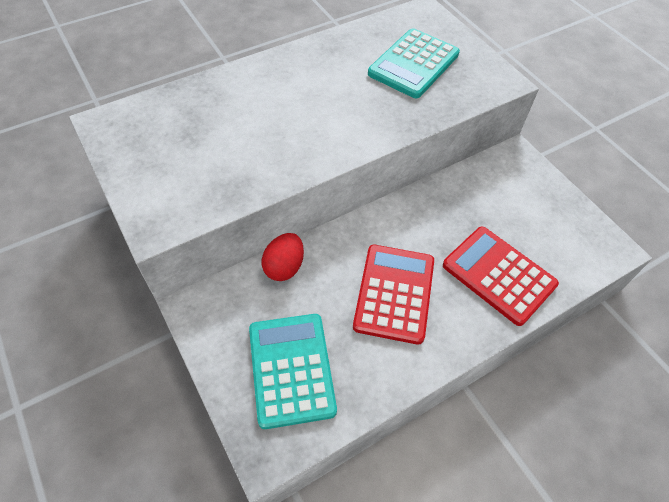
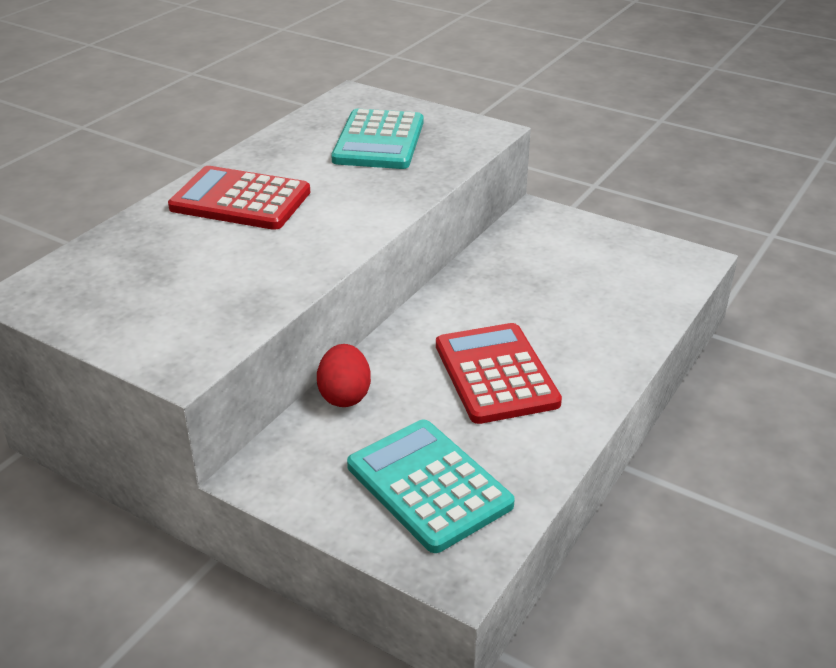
camera: 25 degrees left, 20 degrees down
red calculator [443,227,559,326] -> red calculator moved to [168,166,310,230]

